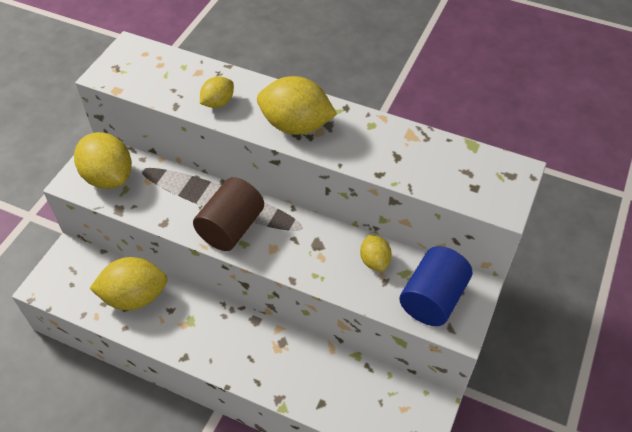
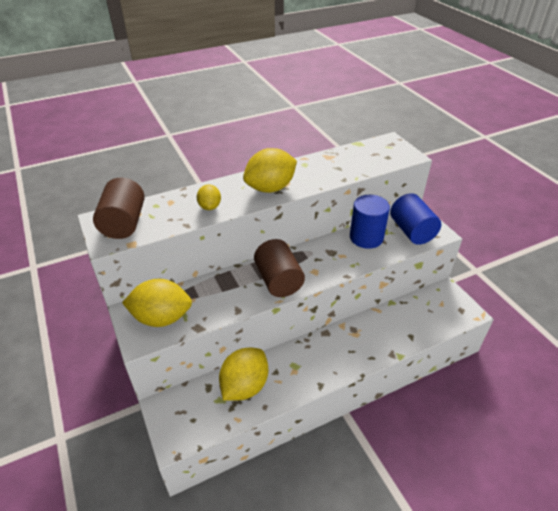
camera: 50 degrees left, 10 degrees down
yellow lemon [360,235,392,271] -> blue cylinder [350,195,390,249]
none -> brown cylinder [93,178,145,239]

